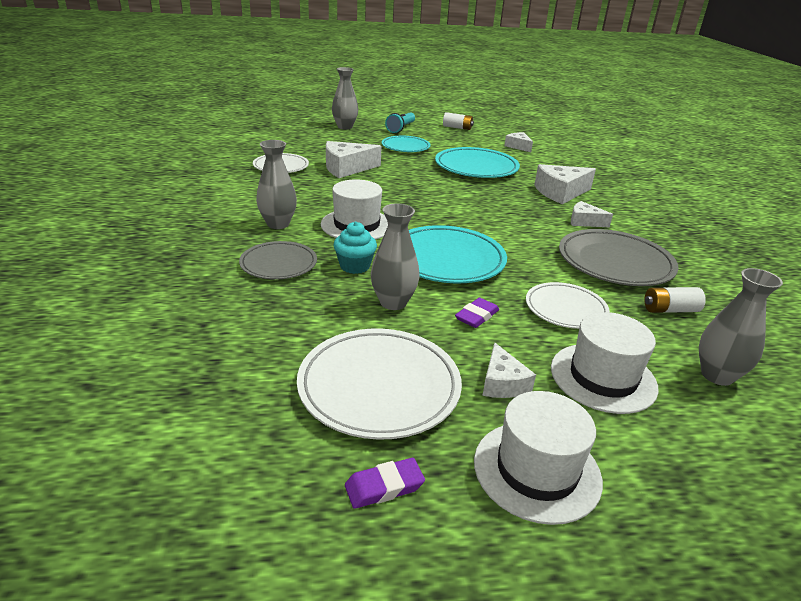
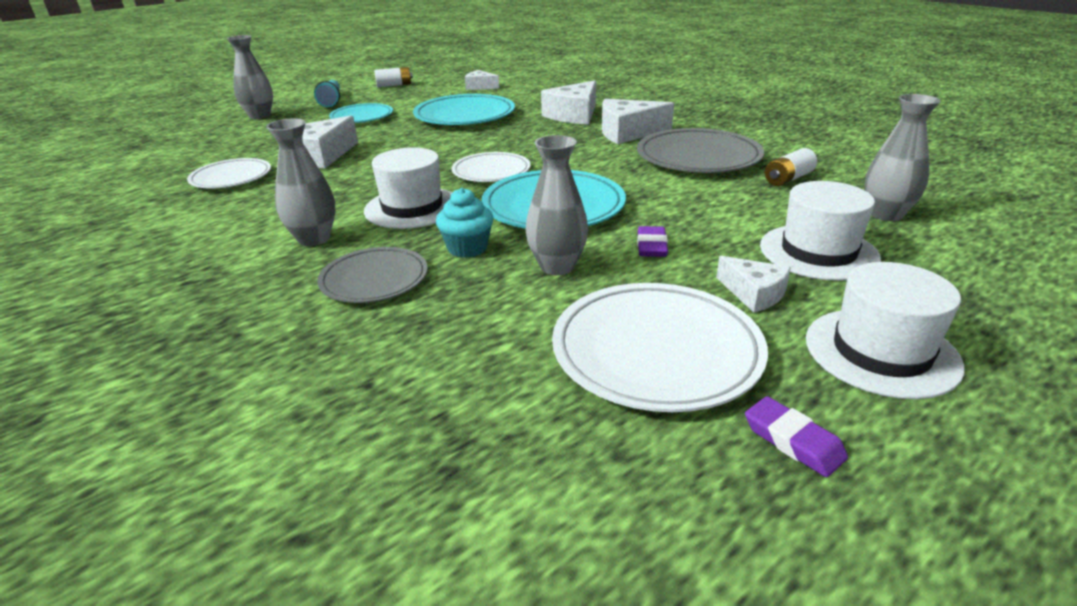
camera: 30 degrees left, 0 degrees up
purple eraser [345,458,425,509] -> purple eraser turned 75 degrees counterclockwise [745,396,848,477]
white plate [526,282,610,329] -> white plate moved to [452,152,531,182]
white cheese [571,201,613,227] -> white cheese [602,99,674,144], size x1.69

